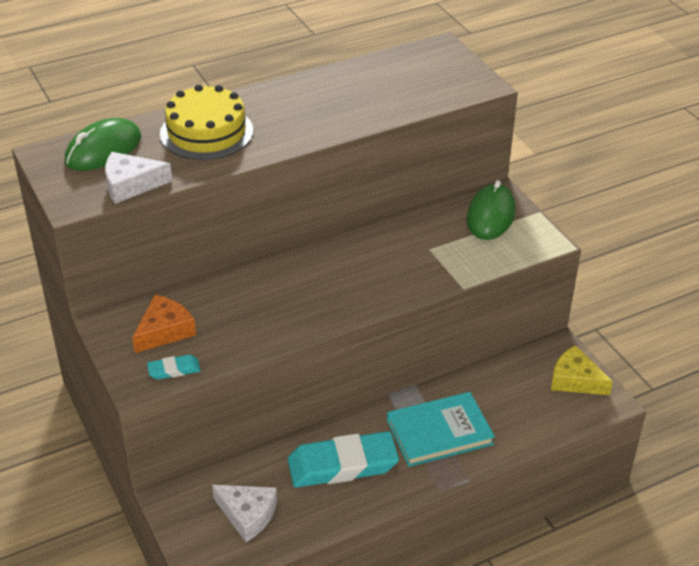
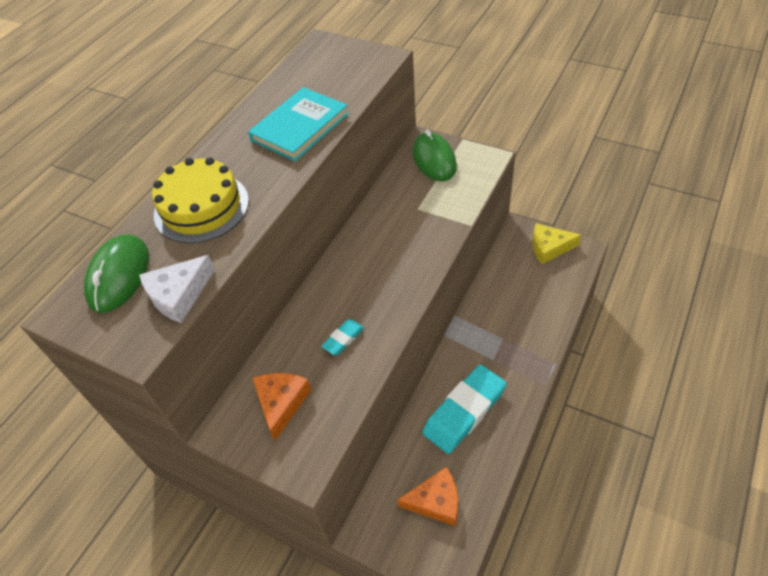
camera: 30 degrees left, 10 degrees up
turquoise eraser [147,355,201,380] -> turquoise eraser moved to [321,319,364,355]
white cheese [212,485,277,542] -> orange cheese [397,467,458,526]
turquoise book [387,392,495,467] -> turquoise book moved to [248,87,348,161]

